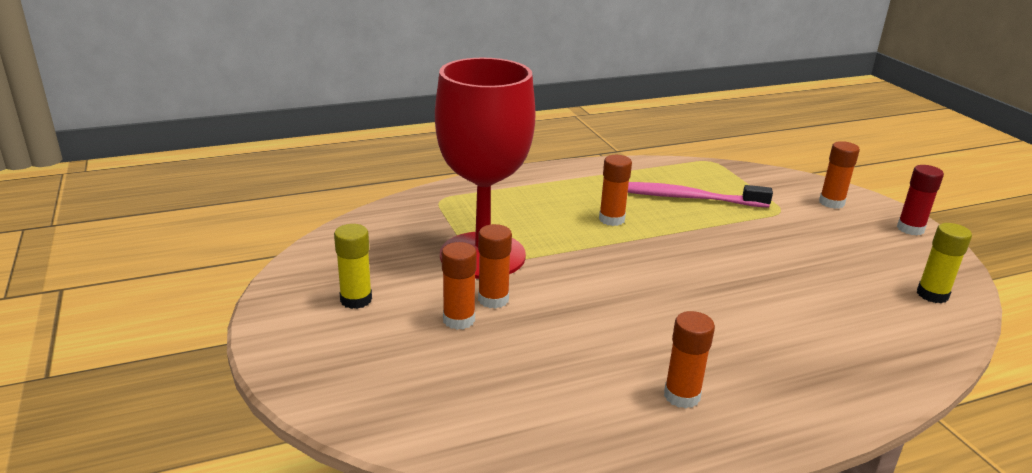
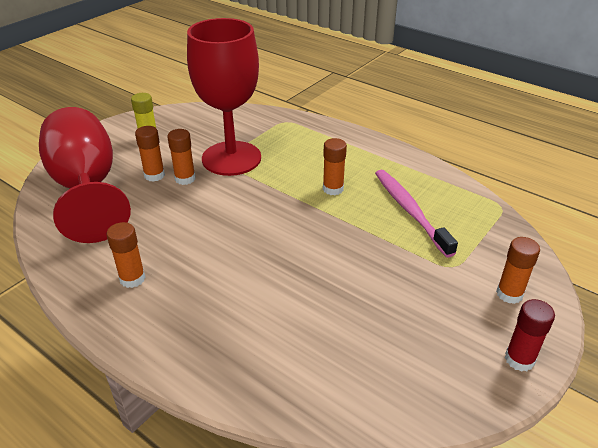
camera: 60 degrees right, 10 degrees up
yellow glue stick [917,223,972,303] -> none
none -> red goblet [39,107,131,243]

